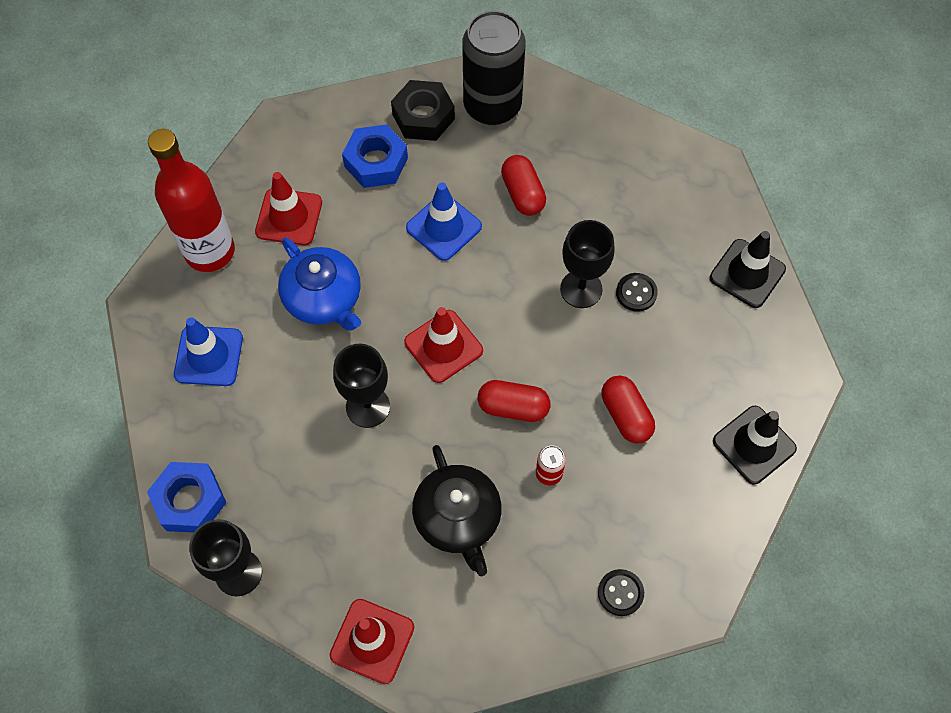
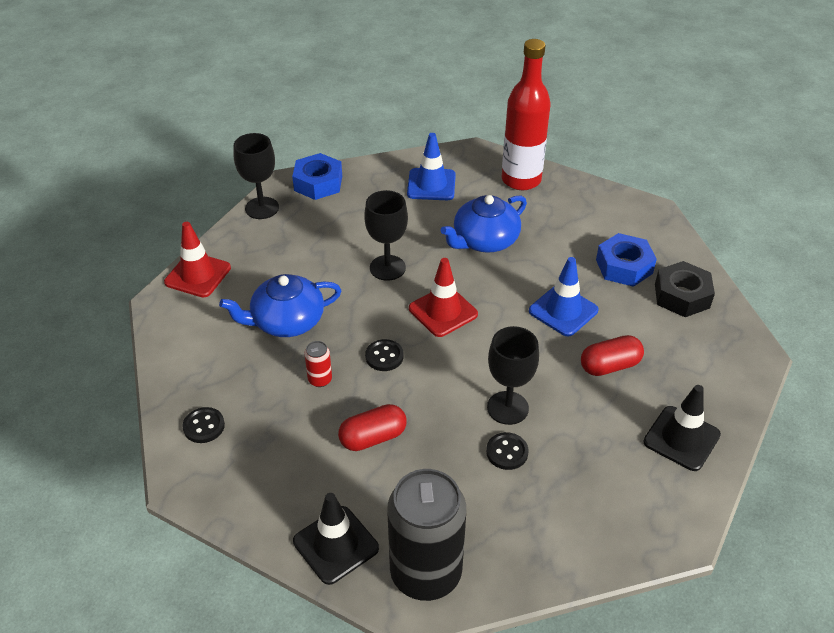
camera: 90 degrees right, 20 degrees down
red traffic cone [255,172,322,245] -> none
black teapot [412,445,502,576] -> blue teapot [219,274,342,337]
black can [462,11,525,125] -> black can moved to [387,469,466,601]
red capsule [478,380,550,422] -> black button [365,339,404,371]
black traffic cone [710,231,786,308] -> black traffic cone moved to [643,385,721,471]

